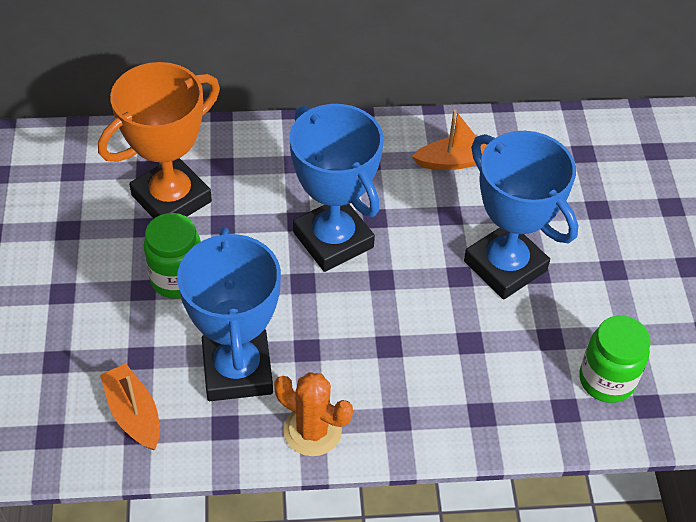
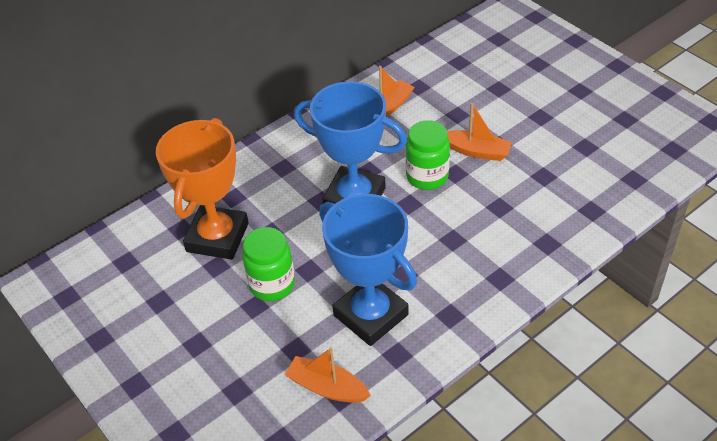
camera: 30 degrees left, 5 degrees down
orange cactus [274,372,353,456] -> none
blue trophy [464,131,578,300] -> orange boat [447,103,512,161]
green jar [579,315,651,403] -> green jar moved to [405,120,450,190]

